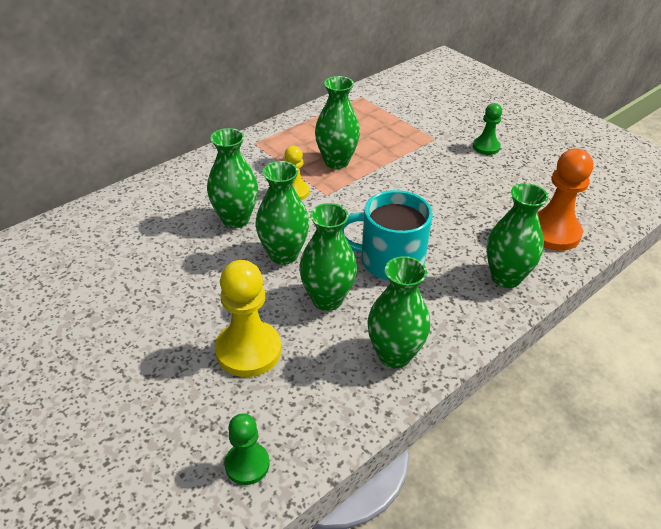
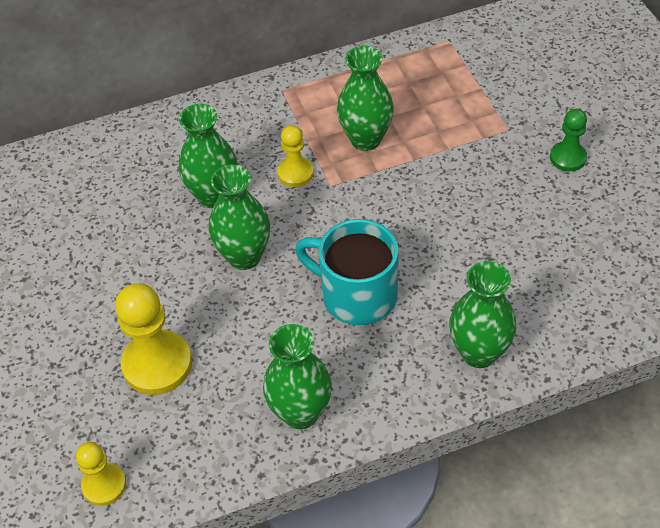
camera: 25 degrees right, 10 degrees up
green pawn [225,413,270,485] -> yellow pawn [76,442,126,506]
green vase [299,203,357,311] -> none
orange pawn [538,149,593,251] -> none

